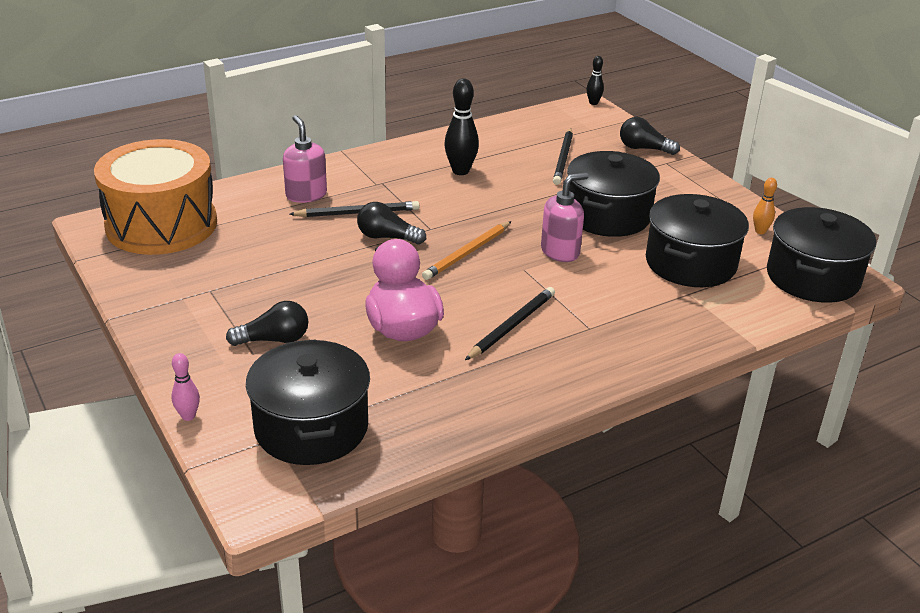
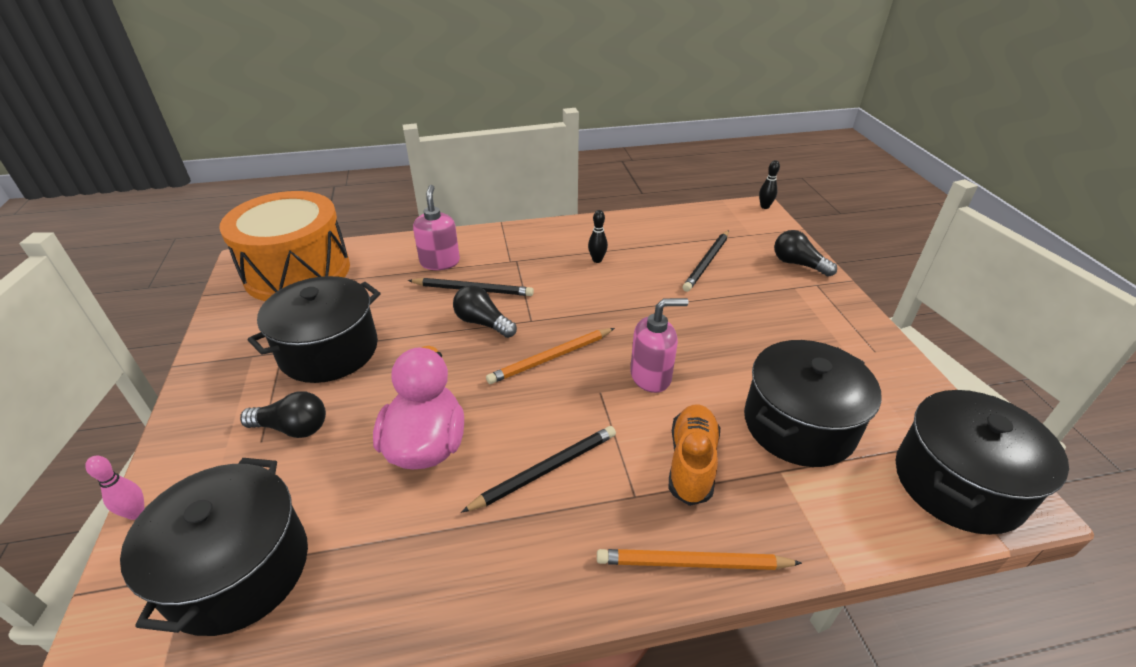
camera: 20 degrees right, 5 degrees up
black bowling pin [444,78,479,175] -> black bowling pin [588,210,608,263], size x0.57
black pot [567,151,660,237] -> black pot moved to [248,276,380,383]
orange bowling pin [753,178,777,234] -> none
none -> orange pencil [597,549,802,570]
none -> orange shoe [669,404,720,506]

